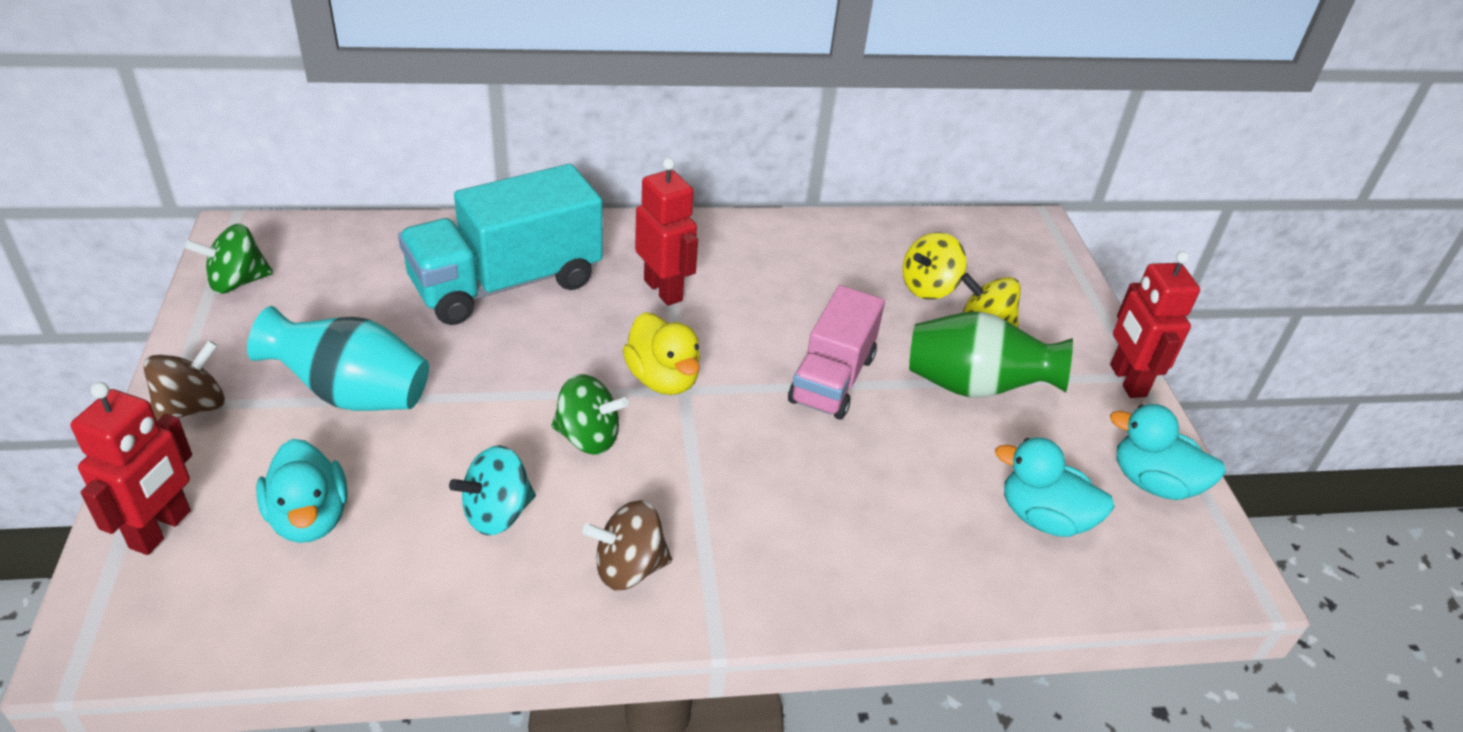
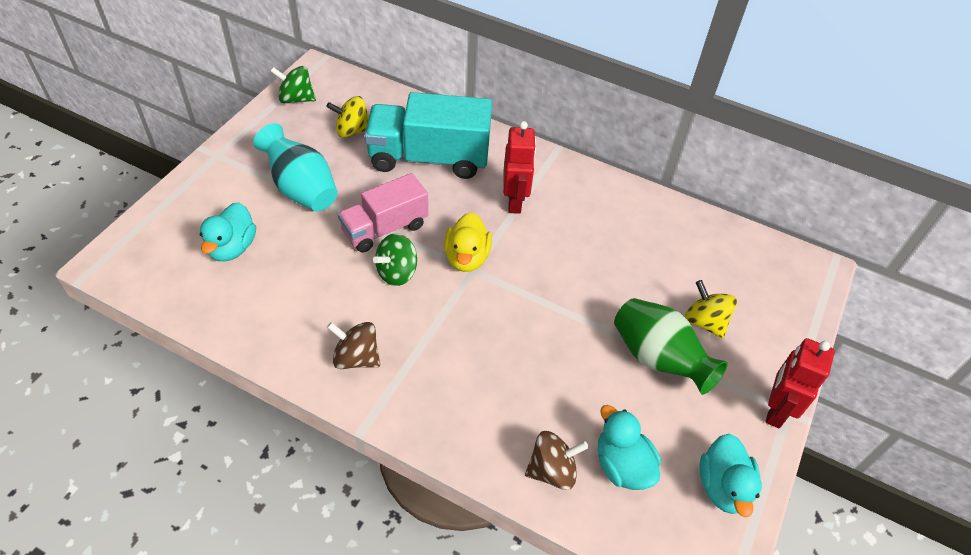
camera: 35 degrees right, 10 degrees up
red robot [70,382,192,555] -> none
brown spinning top [143,340,225,420] -> brown spinning top moved to [525,431,589,490]
turquoise spinning top [449,445,536,535] -> none
green spinning top [551,374,629,455] -> green spinning top turned 90 degrees clockwise [373,233,417,286]
pink truck [788,285,885,420] -> pink truck moved to [338,173,428,253]
yellow spinning top [902,232,967,300] -> yellow spinning top moved to [326,96,369,138]
turquoise duck [1110,404,1226,500] -> turquoise duck turned 150 degrees counterclockwise [700,434,762,518]

